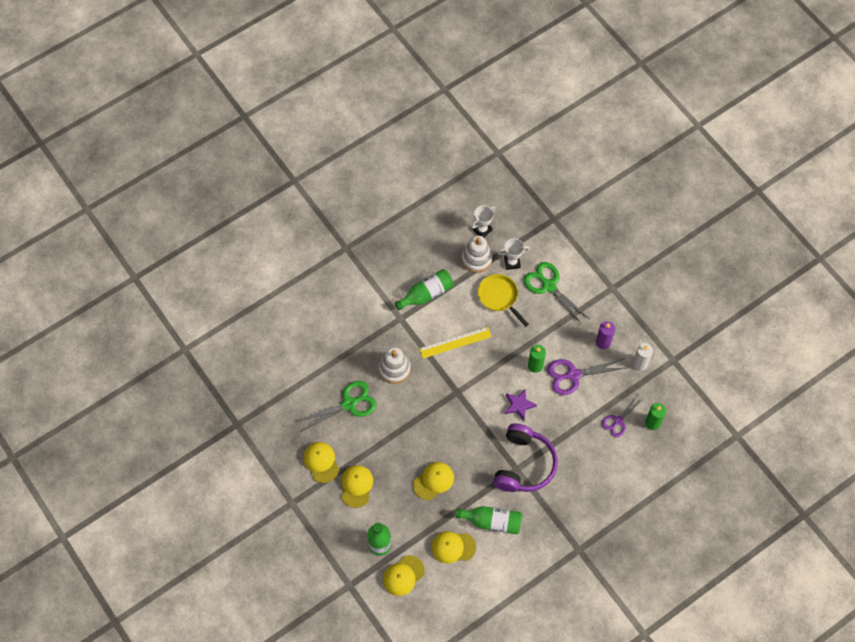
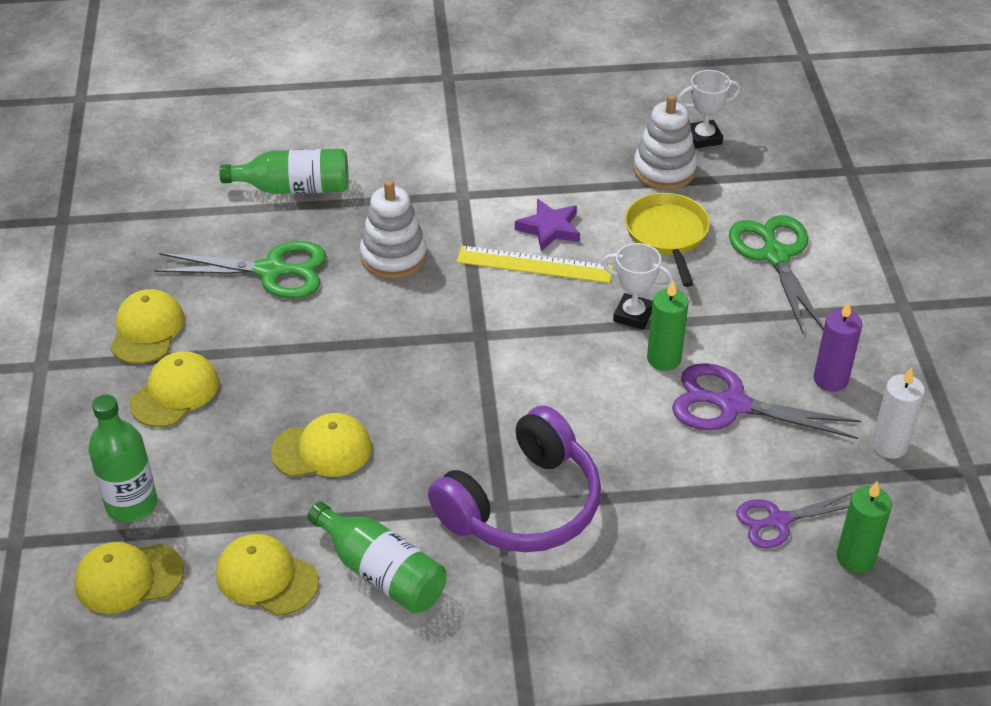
camera: 30 degrees right, 20 degrees down
green bottle [395,269,454,311] -> green bottle moved to [219,149,348,194]
white trophy [498,238,530,270] -> white trophy moved to [602,243,673,330]
purple star [505,389,537,421] -> purple star moved to [515,199,580,252]

